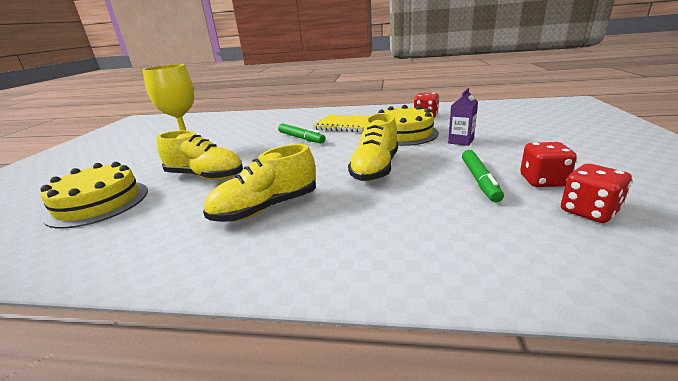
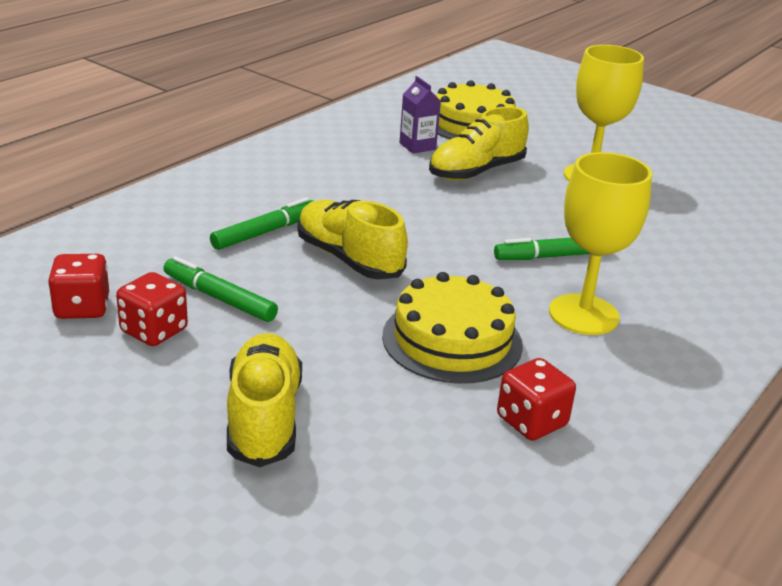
camera: 115 degrees right, 5 degrees up
yellow shoe [203,144,316,222] -> yellow shoe moved to [227,333,302,467]
yellow notebook [312,114,369,132] -> yellow goblet [549,152,652,335]
purple carton [448,88,478,146] -> purple carton moved to [399,76,441,154]
none -> green marker [210,197,313,250]

